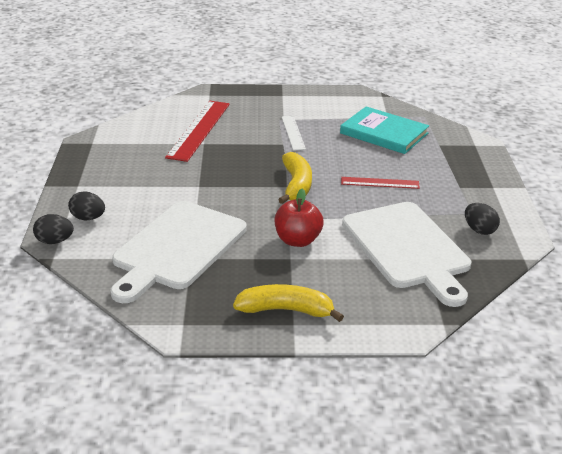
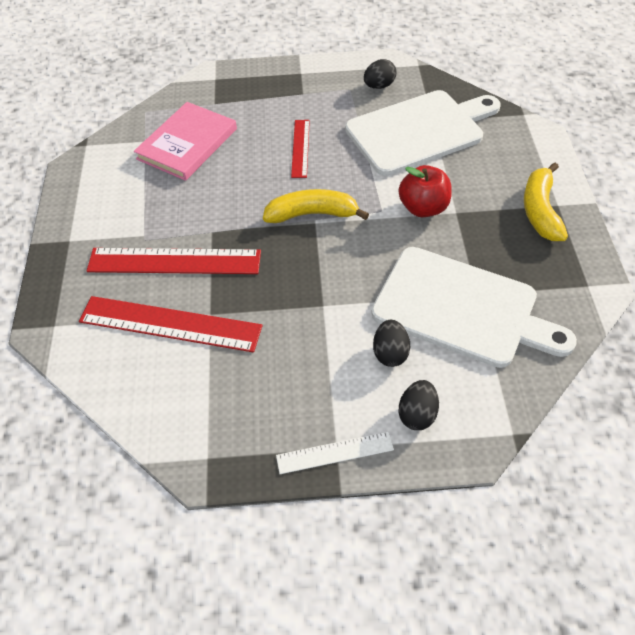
camera: 90 degrees left, 20 degrees up
black egg [33,214,74,244] -> black egg moved to [373,320,410,367]
white ruler [282,116,306,151] -> white ruler moved to [276,432,394,474]
turquoise book [340,106,429,154] -> pink book [134,102,237,181]
none -> red ruler [87,248,261,274]

